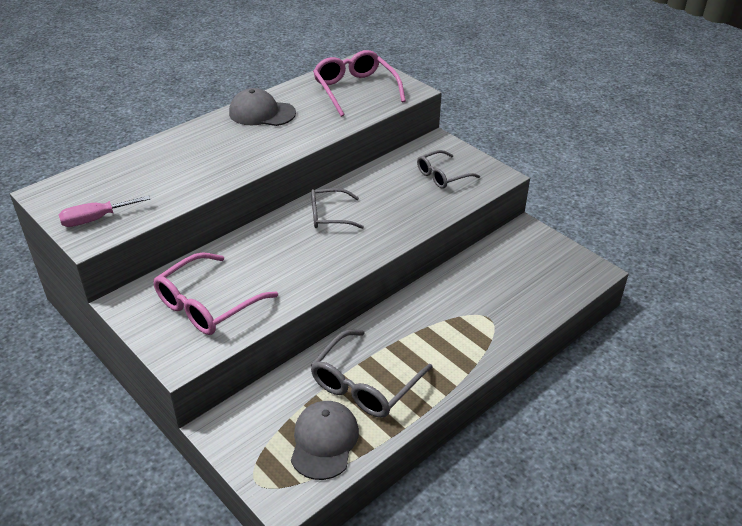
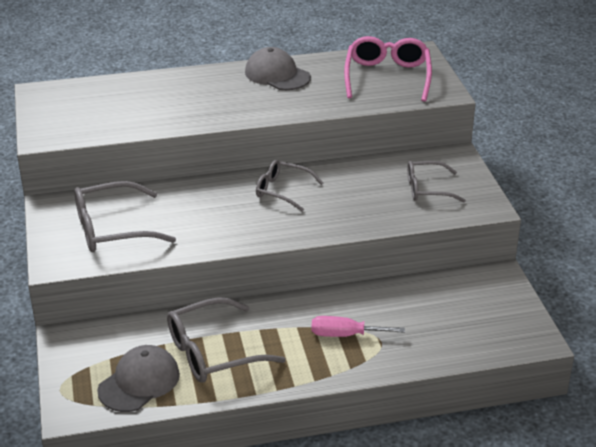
camera: 30 degrees right, 5 degrees down
pink screwdriver [58,196,150,227] -> pink screwdriver moved to [311,316,405,337]
pink glasses [154,253,278,335] -> grey glasses [74,181,176,252]

